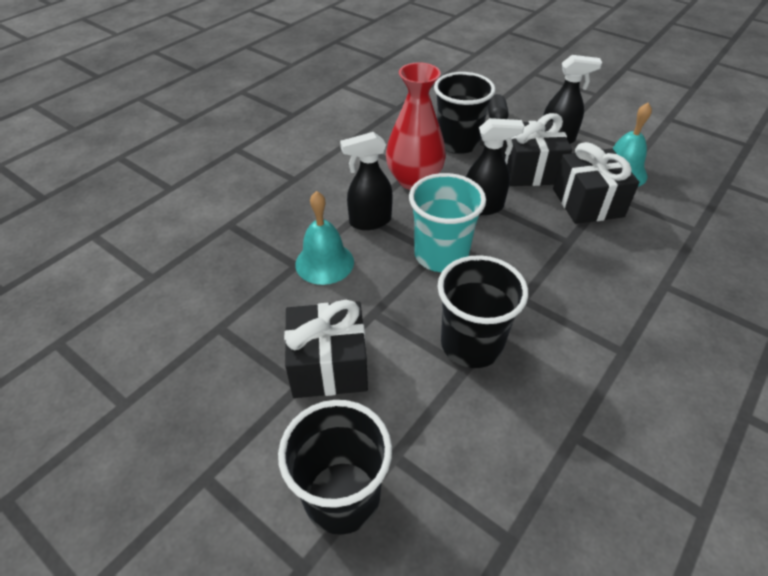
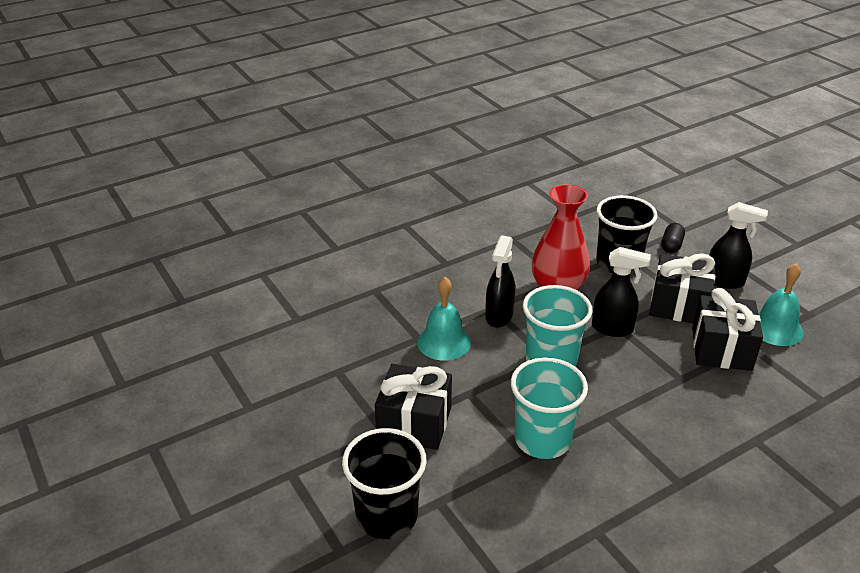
camera: 20 degrees right, 10 degrees down
black spray bottle [340,132,393,230] -> black spray bottle turned 75 degrees counterclockwise [485,235,515,328]
black cup [437,255,528,368] -> turquoise cup [511,358,588,459]

